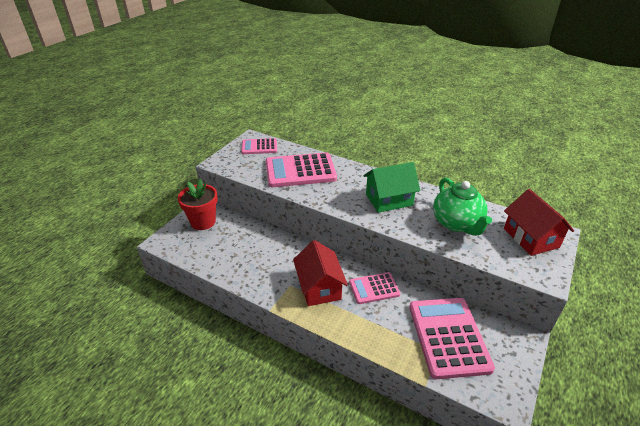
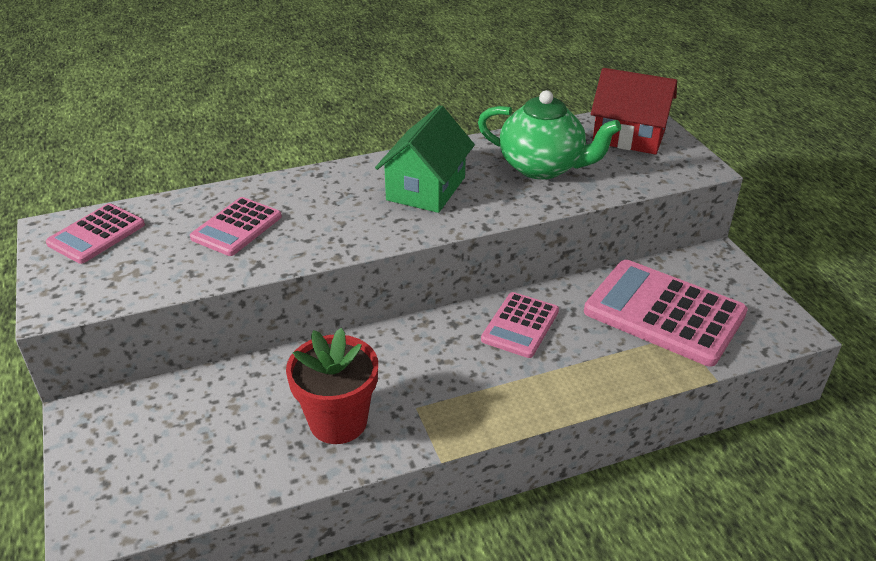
camera: 50 degrees left, 0 degrees up
red flower pot [178,179,218,230] -> red flower pot moved to [286,328,378,444]
pink calculator [266,152,337,187] -> pink calculator [190,197,282,256], size x0.56
red house [293,240,348,306] -> none

